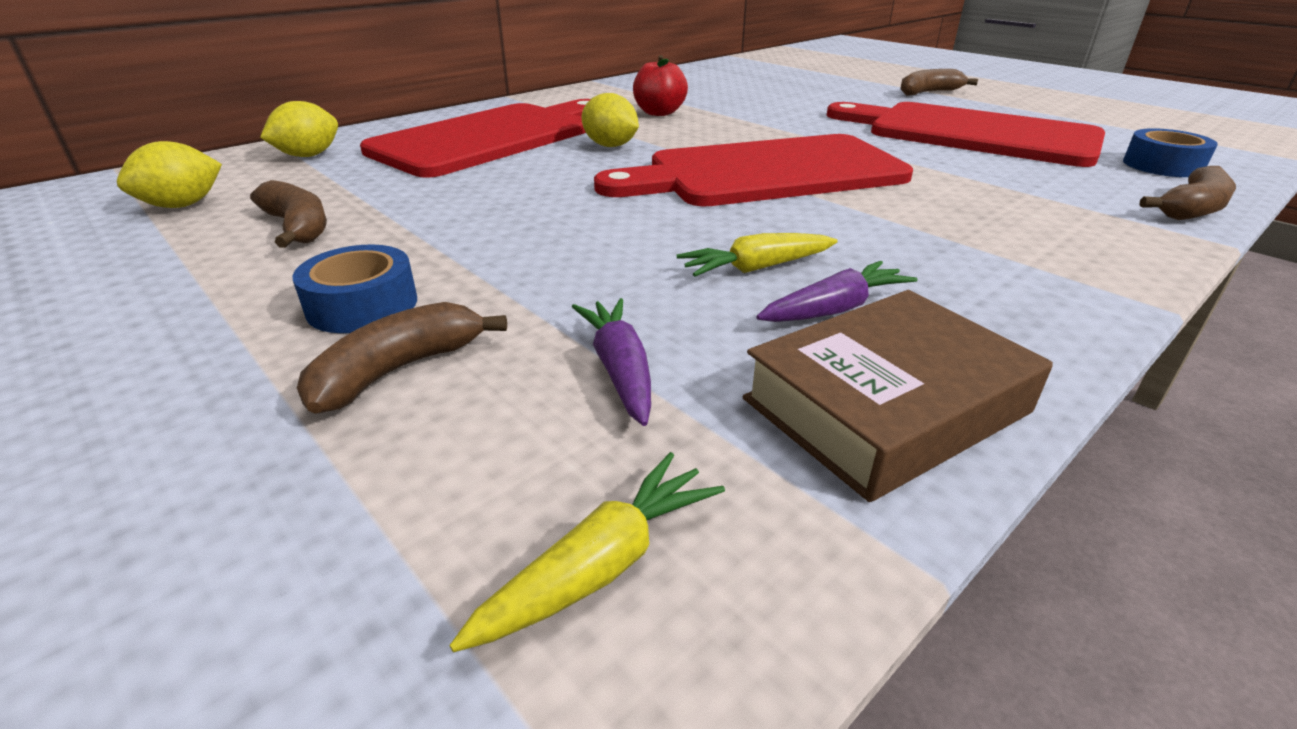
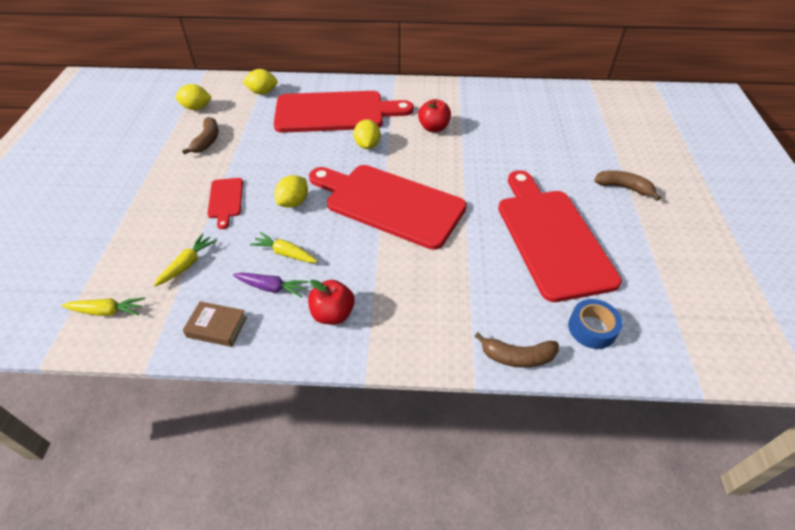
camera: 45 degrees right, 15 degrees up
blue tape [292,245,417,333] -> none
brown banana [297,302,507,414] -> none
purple carrot [572,298,651,426] -> yellow carrot [154,233,217,286]
brown book [743,290,1053,502] -> brown book [183,301,247,347], size x0.60
none -> red cutting board [207,178,243,229]
none -> yellow lemon [275,175,308,208]
none -> red apple [308,280,355,325]

